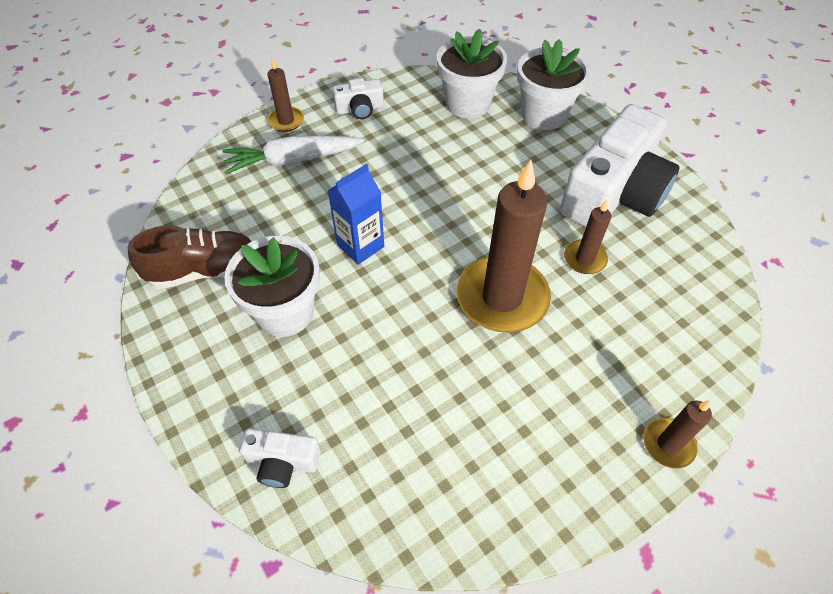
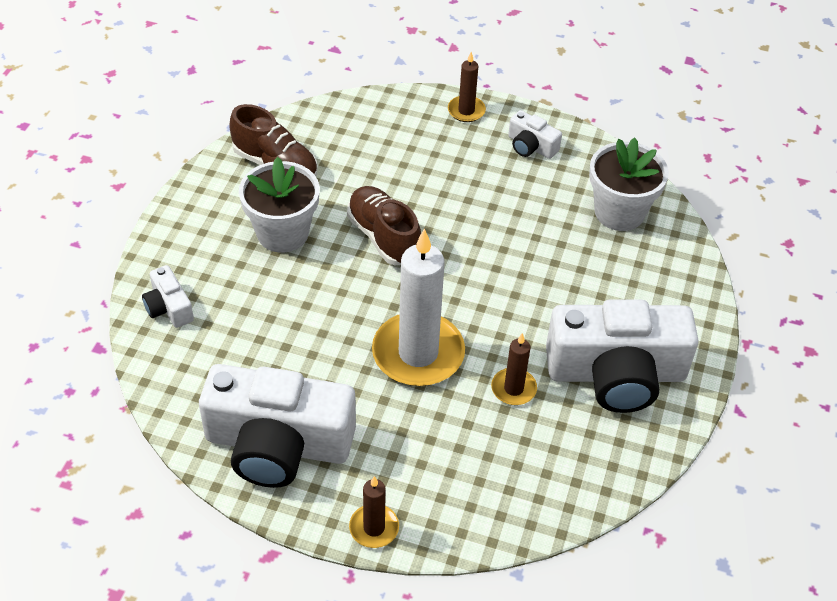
camera: 50 degrees right, 5 degrees down
white carrot [222,136,364,174] -> none
blue carton [327,164,384,265] -> brown shoe [347,186,421,265]
brown candle [456,160,551,333] -> white candle [372,228,465,386]
white flower pot [517,39,590,130] -> none
none -> white camera [199,364,356,488]

